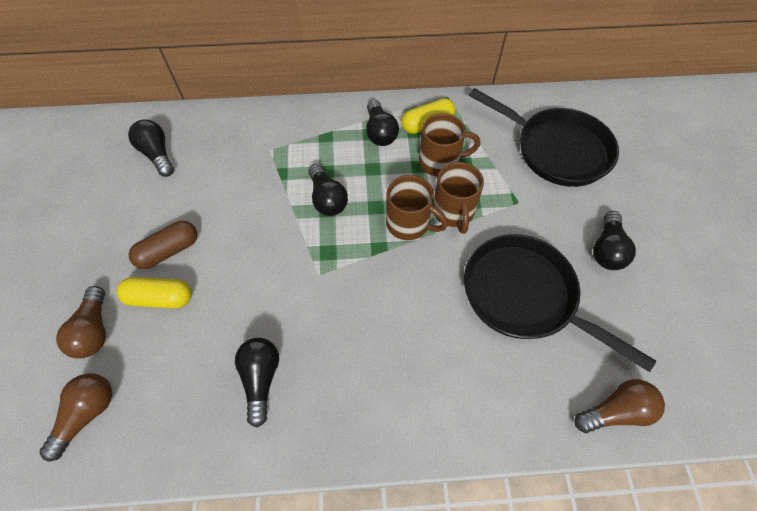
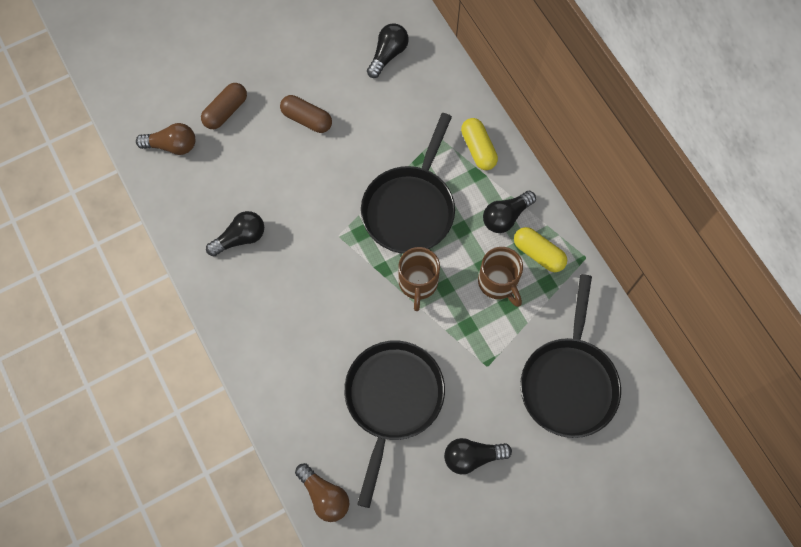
camera: 65 degrees right, 10 degrees up
brown light bulb [56,286,106,359] -> brown capsule [201,83,247,129]
yellow capsule [117,277,192,308] -> yellow capsule moved to [461,118,498,170]
black light bulb [309,164,348,216] -> black pan [361,113,455,254]
brown mug [433,162,484,234] -> none

